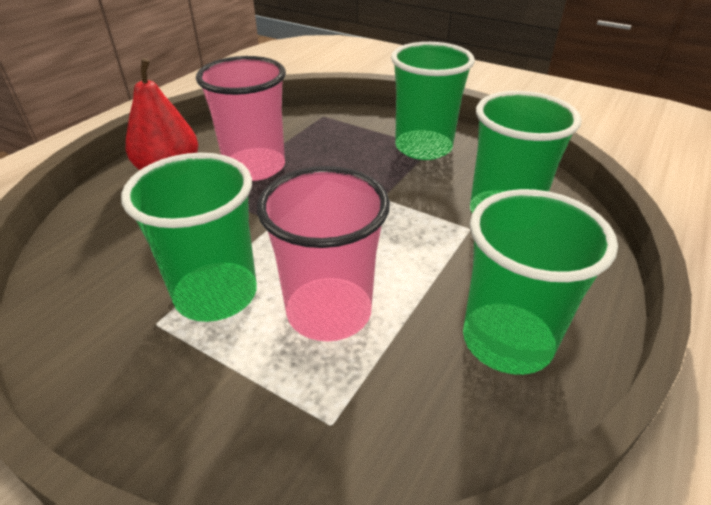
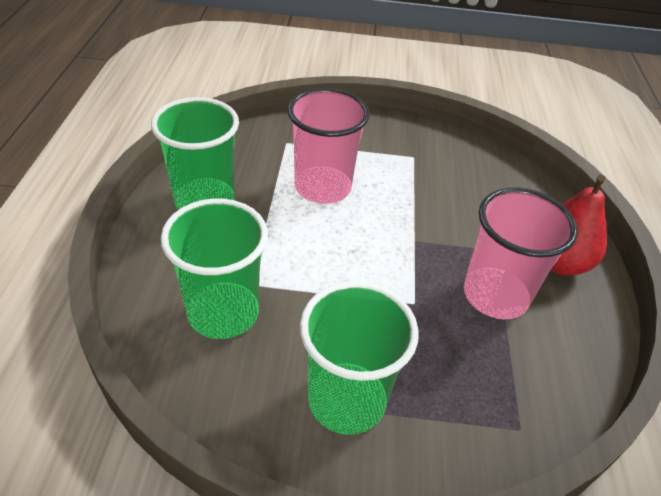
camera: 150 degrees right, 5 degrees up
green cup [121,153,257,322] -> none

